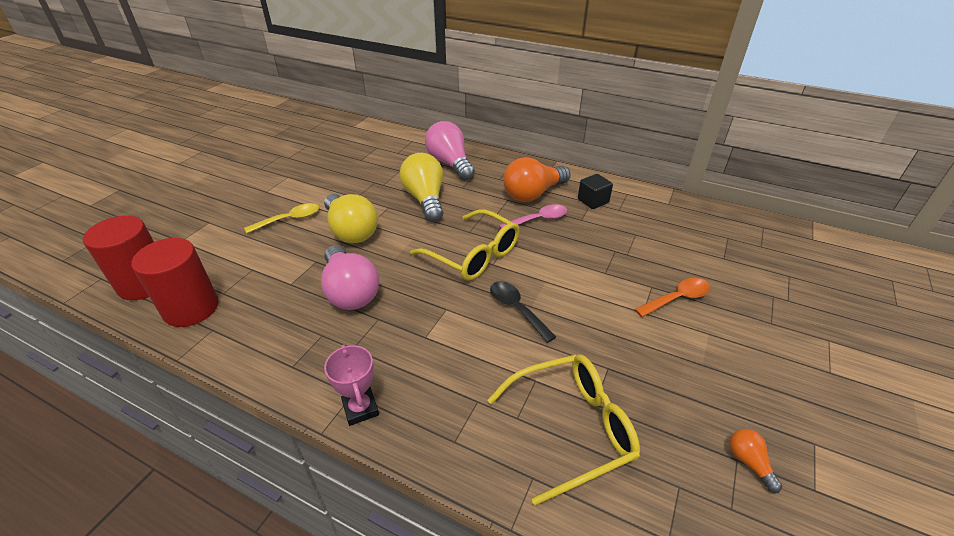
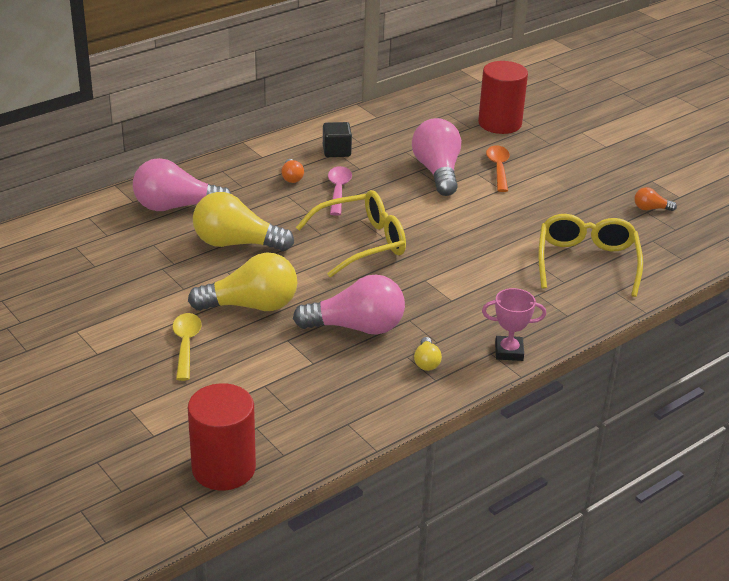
camera: 65 degrees left, 5 degrees down
red cylinder [131,238,219,327] -> red cylinder moved to [478,61,528,134]
black spoon [490,281,556,343] -> none
orange light bulb [503,157,571,202] -> orange light bulb [281,159,304,183], size x0.45
none -> pink light bulb [412,118,461,196]
none -> yellow light bulb [414,337,442,371]

